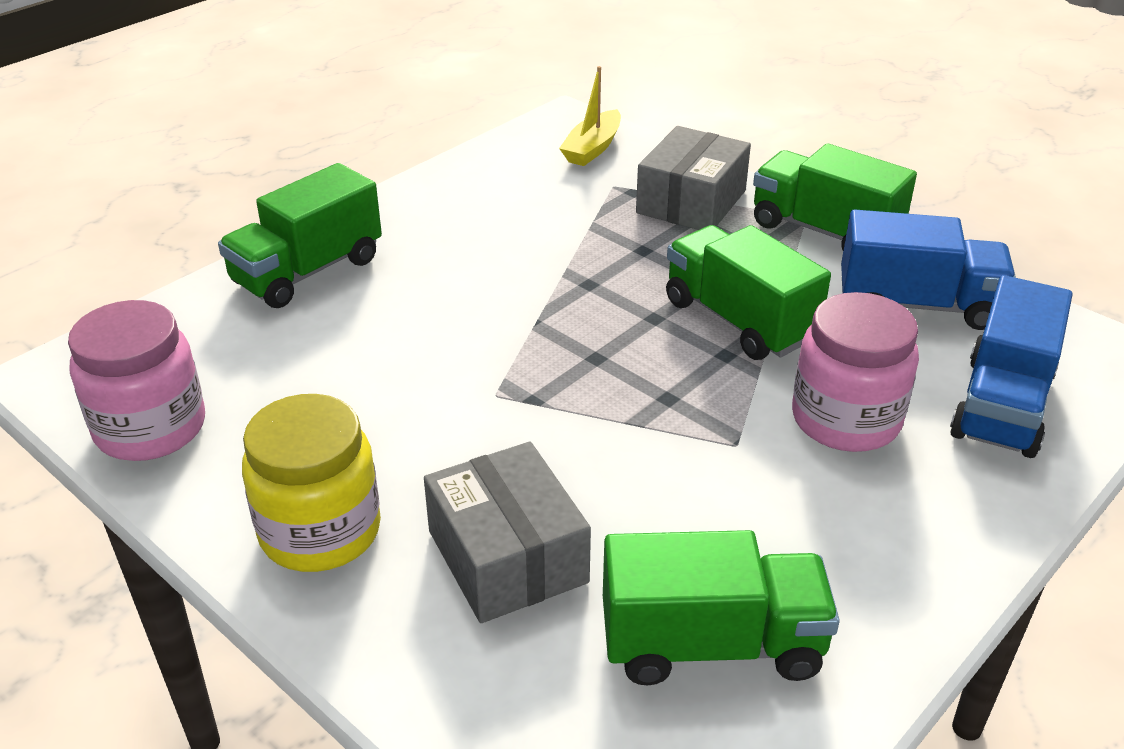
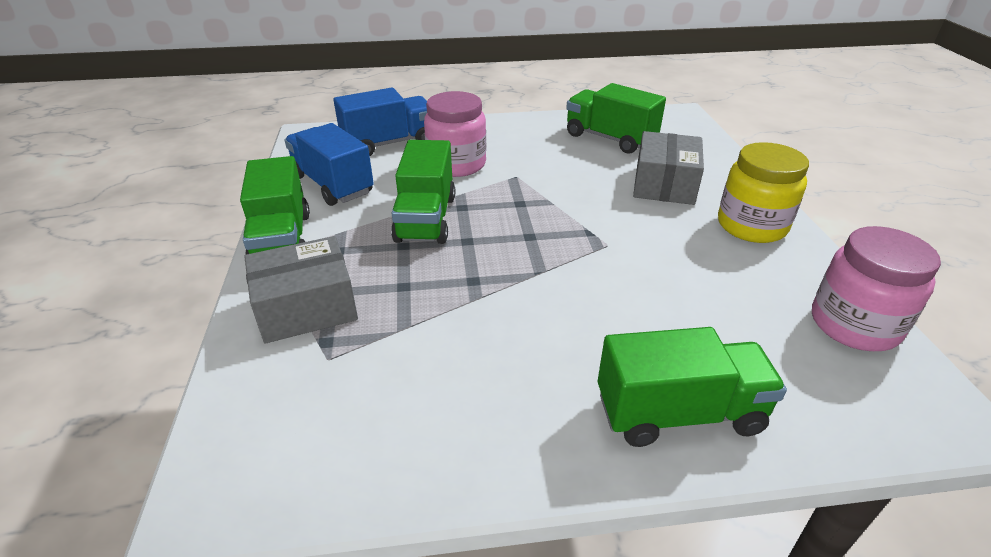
camera: 140 degrees left, 0 degrees up
yellow boat [559,66,621,166] -> none

